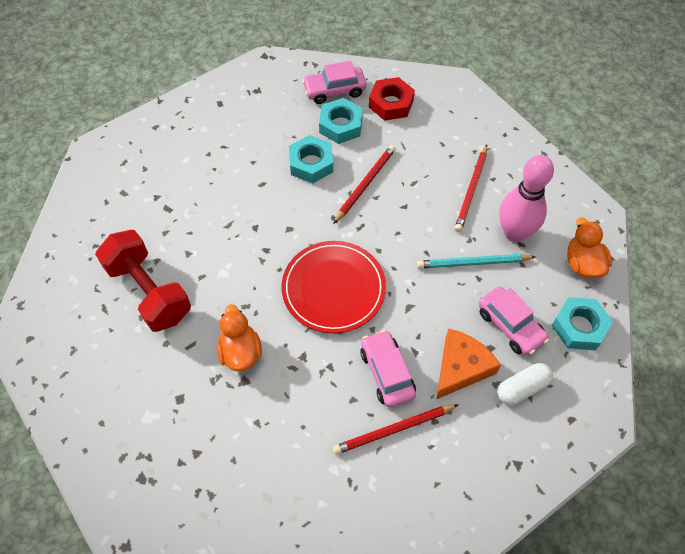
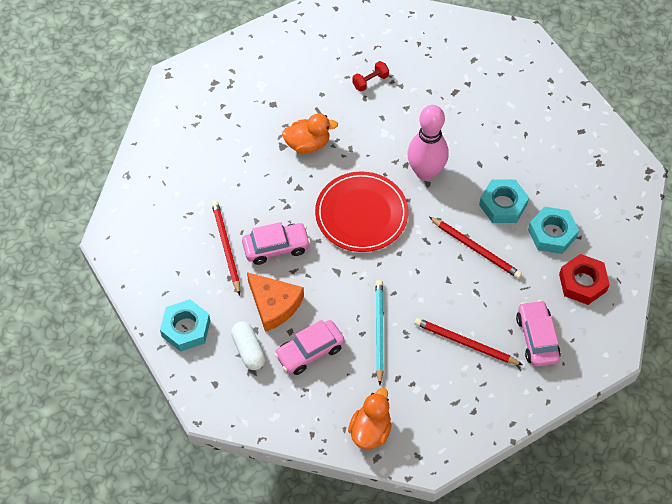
camera: 95 degrees right, 0 degrees up
red dumbbell [95,230,191,332] -> red dumbbell [352,61,389,92], size x0.42
pink car [302,61,366,104] -> pink car moved to [516,300,561,367]
pink bowling pin [499,155,554,242] -> pink bowling pin moved to [407,105,448,181]
turquoise nut [552,297,613,350] -> turquoise nut moved to [160,299,210,352]
orange duck [567,217,612,278] -> orange duck turned 60 degrees counterclockwise [348,388,392,449]

